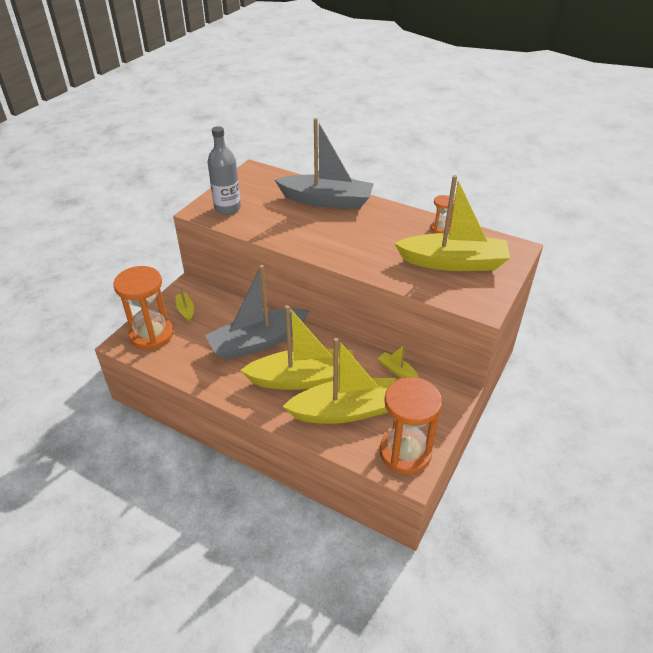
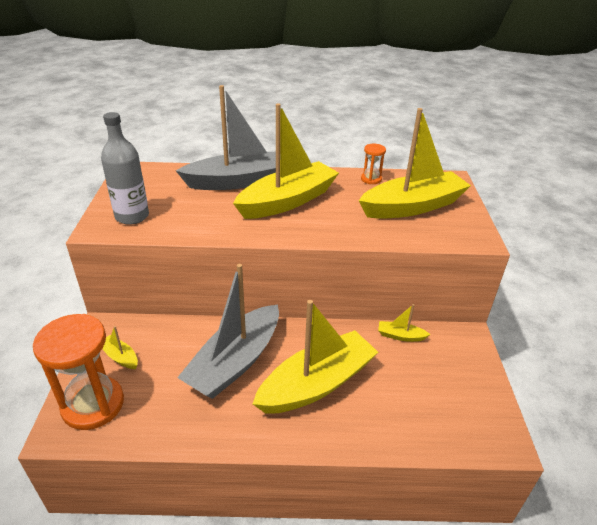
camera: 30 degrees left, 5 degrees down
yellow boat [283,338,397,424] -> yellow boat moved to [233,103,339,219]
orange hourglass [380,377,442,474] -> none

